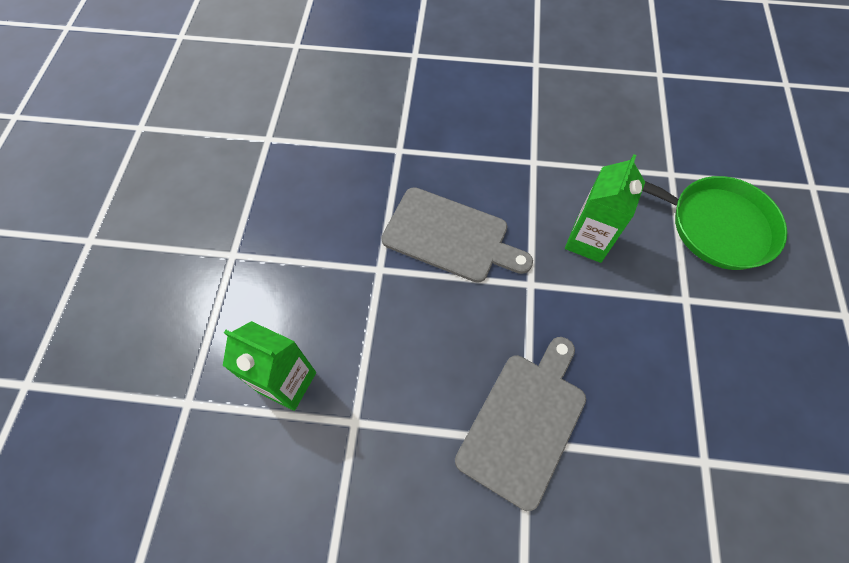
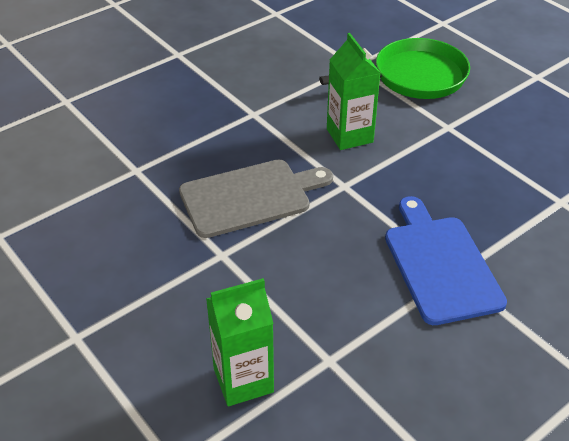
camera: 45 degrees left, 20 degrees down
grey cutting board [455,337,586,511] -> blue cutting board [385,196,507,325]

